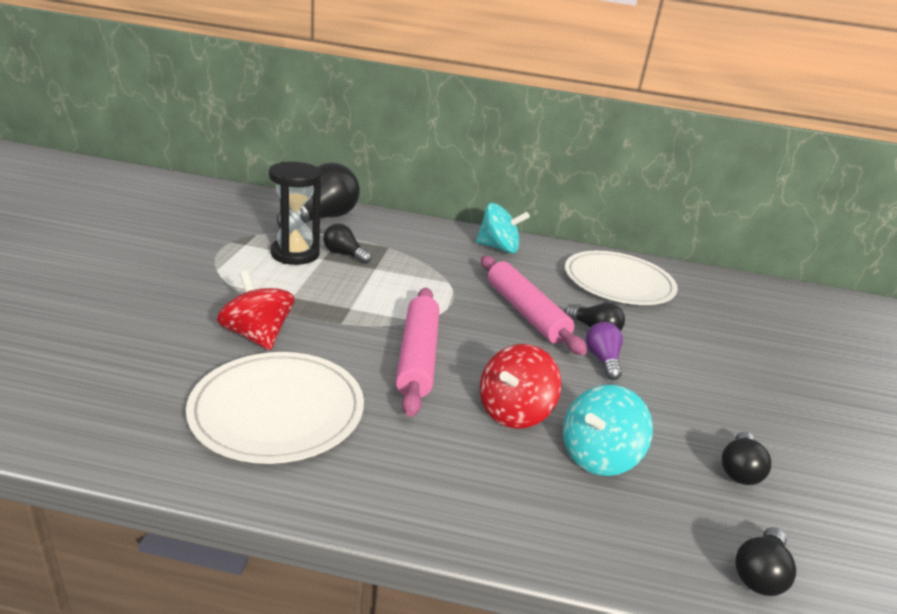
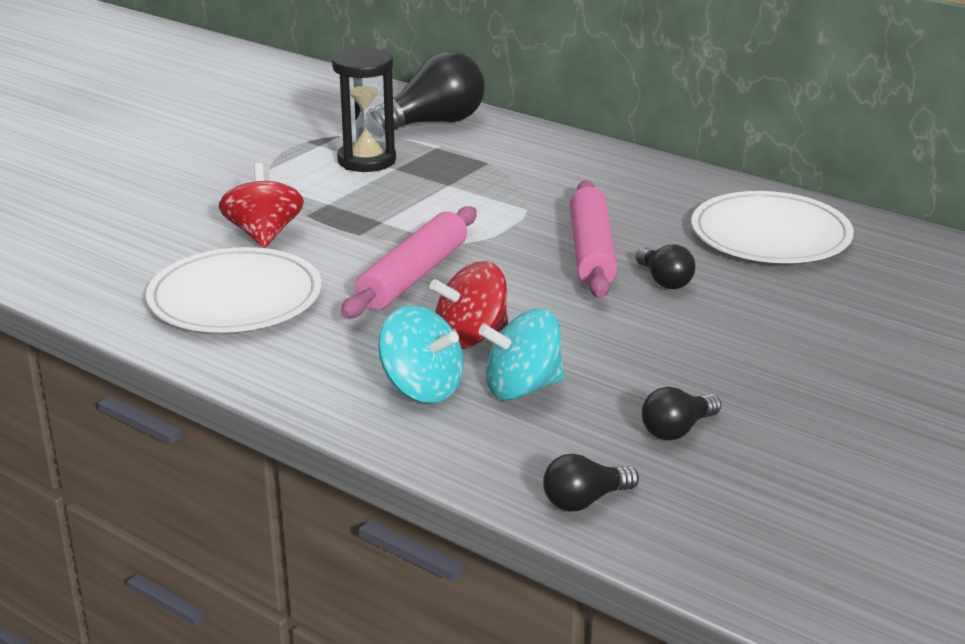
camera: 30 degrees right, 0 degrees up
black light bulb [323,223,371,264] -> none
turquoise spinning top [476,203,530,254] -> turquoise spinning top moved to [378,306,464,403]
purple light bulb [586,322,623,380] -> none

